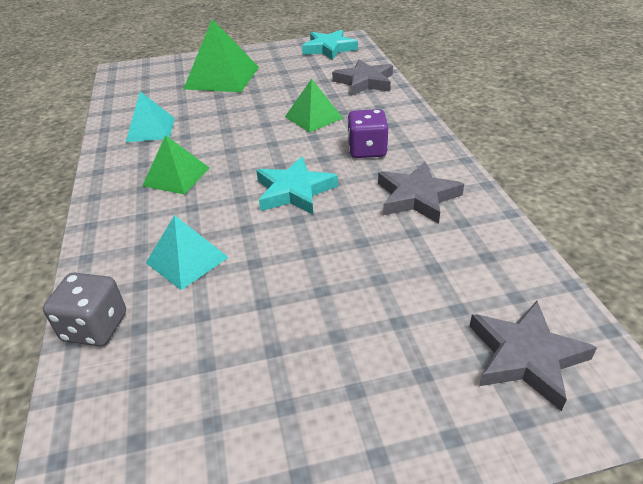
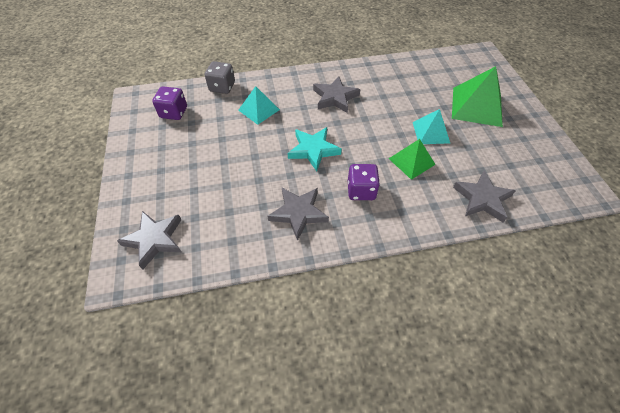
camera: 90 degrees right, 15 degrees up
turquoise pyramid [126,91,175,142] -> turquoise pyramid moved to [413,109,450,144]
green pyramid [142,135,209,195] -> grey star [313,76,360,113]
turquoise star [302,30,358,60] -> none
none -> purple dice [152,86,187,120]

